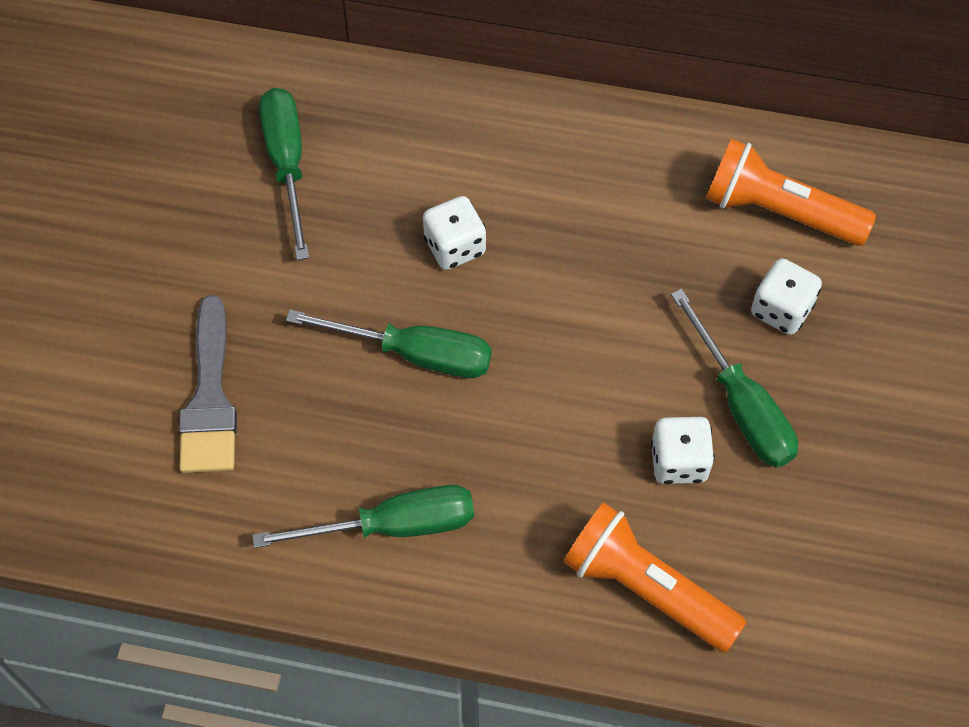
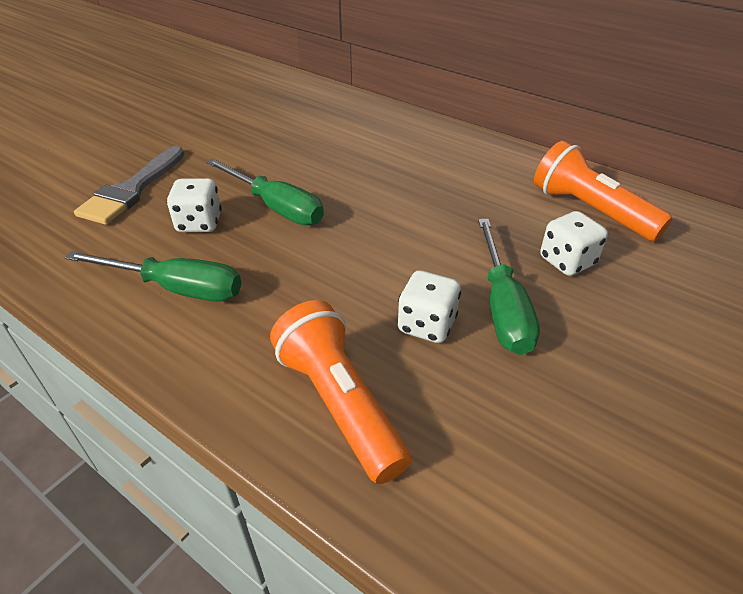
camera: 25 degrees right, 20 degrees down
green screwdriver [259,88,309,260] -> none
white dice [423,196,486,270] -> white dice moved to [167,178,222,232]

